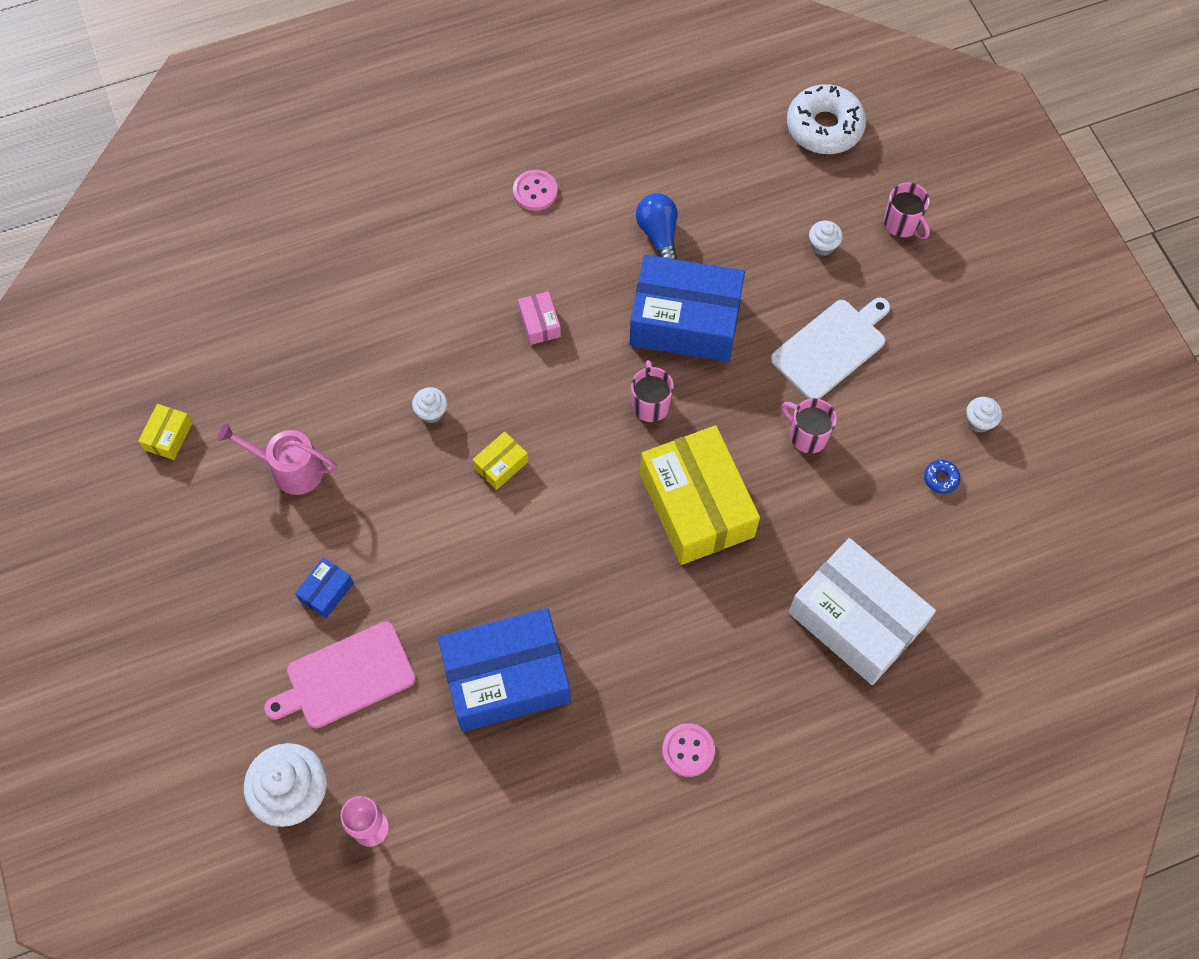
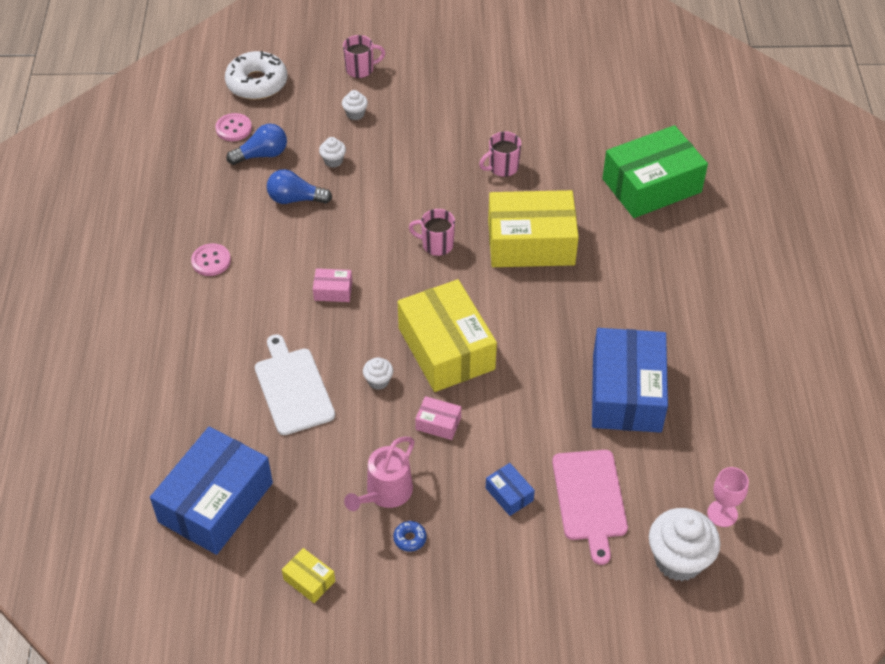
camera: 70 degrees left, 15 degrees down
yellow box [473,431,528,490] -> yellow box [398,279,497,392], size x2.39
blue box [630,255,745,362] -> blue box moved to [150,426,273,555]
pink button [662,723,715,777] -> pink button moved to [215,113,252,141]
white cutting board [771,298,890,399] -> white cutting board moved to [255,334,335,435]
white box [788,538,936,685] -> green box [602,125,708,218]
blue donut [924,460,960,494] -> blue donut moved to [393,521,427,552]
white cupcake [966,397,1002,433] -> white cupcake moved to [319,137,346,167]
none -> blue light bulb [226,124,287,165]
none -> pink box [415,396,461,440]

